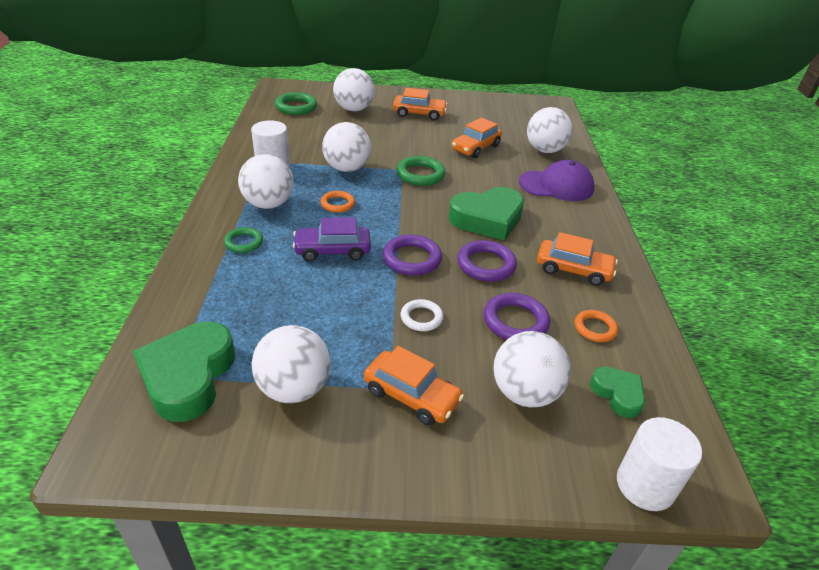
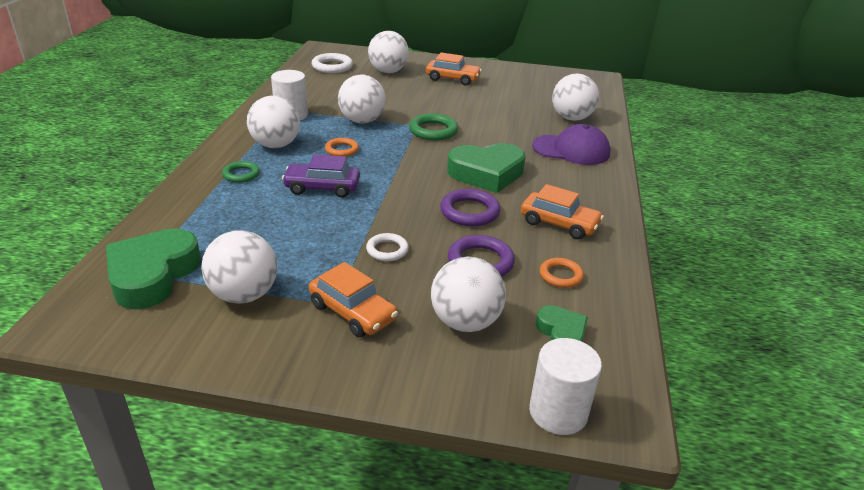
camera: 10 degrees right, 5 degrees down
green ring [275,92,317,115] -> white ring [312,53,353,73]
purple ring [383,235,442,275] -> none
orange car [452,118,502,158] -> none

